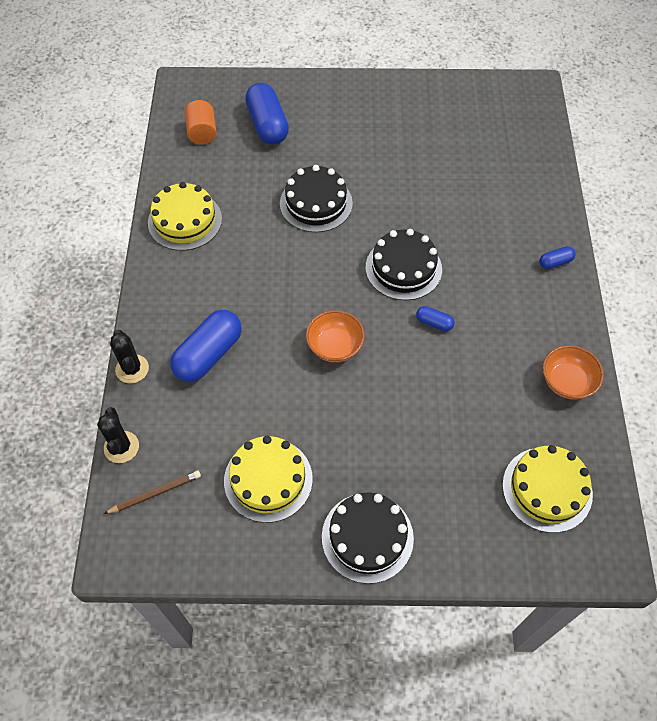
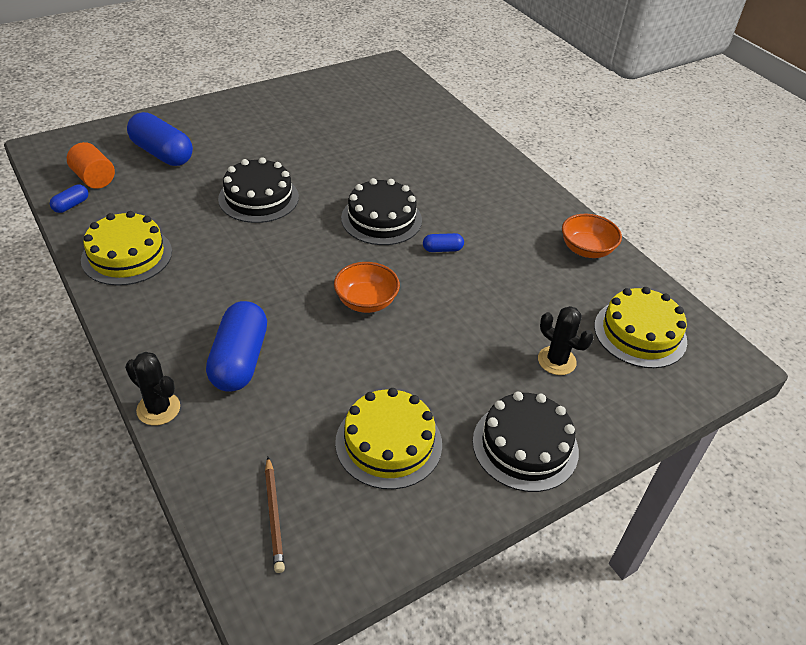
camera: 35 degrees left, 15 degrees down
black cactus [97,407,139,463] -> black cactus moved to [538,306,594,375]
brown pencil [104,470,201,514] -> brown pencil turned 135 degrees clockwise [265,457,285,573]
blue capsule [540,246,576,269] -> blue capsule moved to [50,185,88,213]

